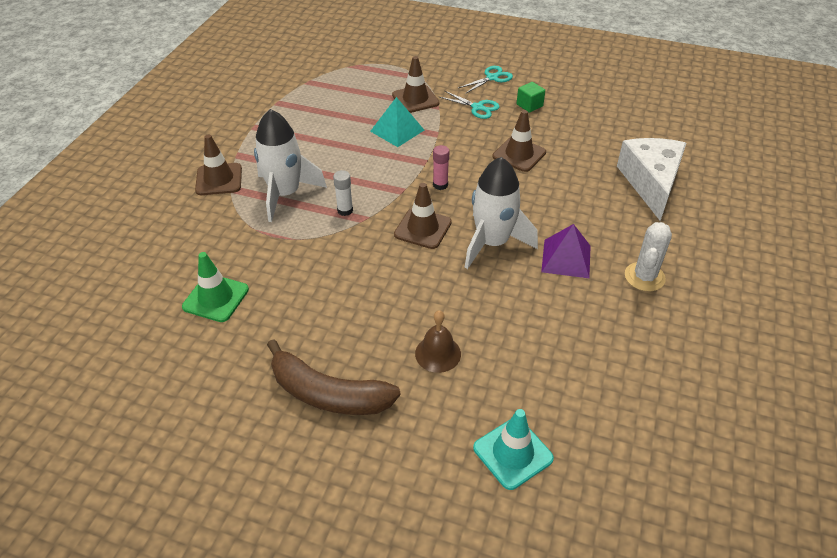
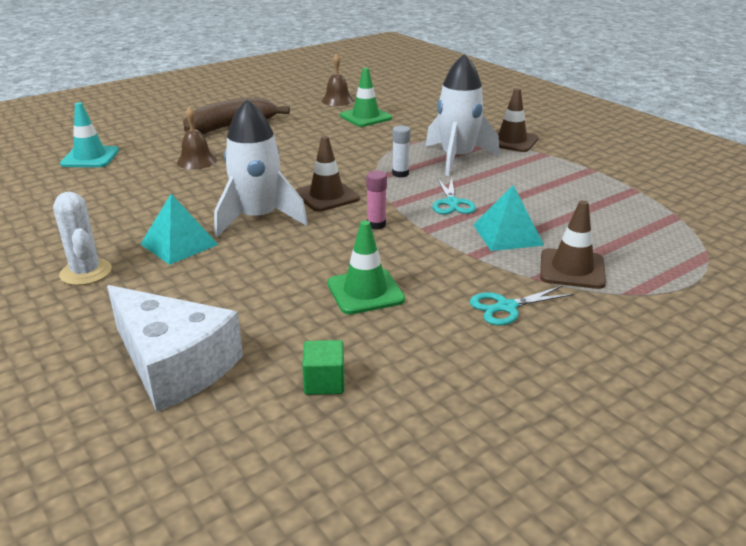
camera: 125 degrees right, 15 degrees down
turquoise scissors [458,66,513,94] -> turquoise scissors moved to [432,178,476,214]
brown traffic cone [492,110,546,172] -> green traffic cone [327,220,405,315]
green cube [517,82,545,113] -> green cube moved to [302,340,344,395]
purple pyramid [541,224,591,278] -> turquoise pyramid [141,194,218,265]
none -> brown bell [322,54,354,106]

